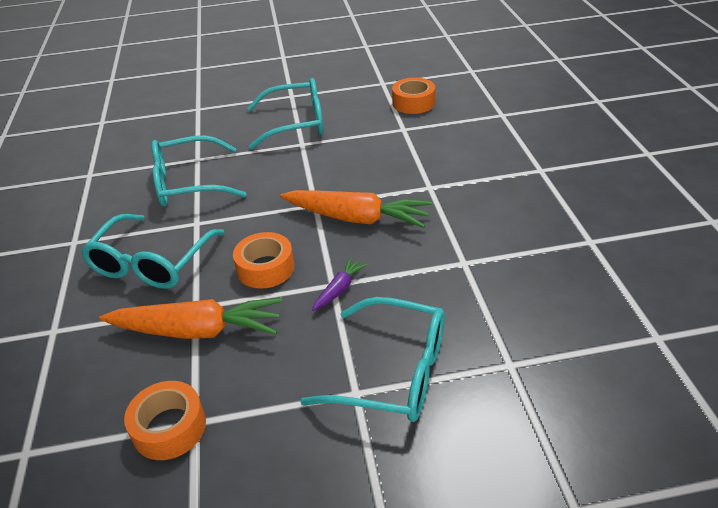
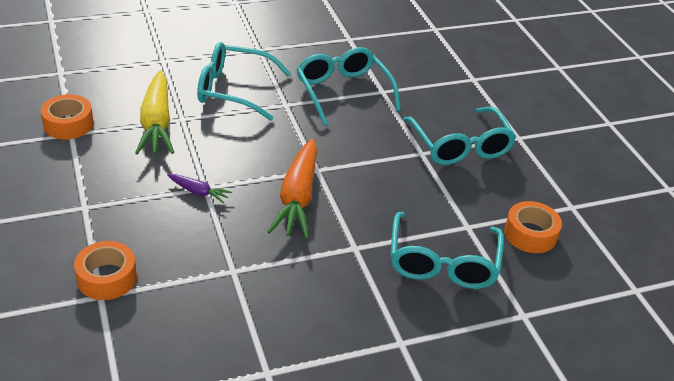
camera: 75 degrees right, 0 degrees up
orange carrot [99,298,282,339] -> yellow carrot [135,71,174,155]
orange tape [233,232,294,289] -> orange tape moved to [74,241,137,300]
turquoise glasses [300,297,445,422] -> turquoise glasses moved to [390,212,504,289]

